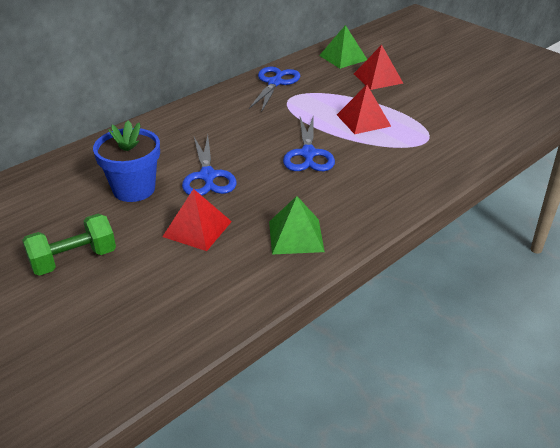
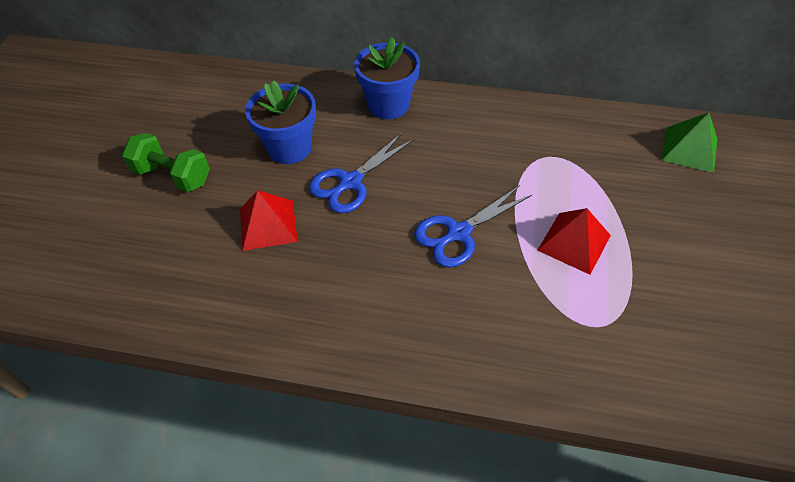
camera: 55 degrees right, 15 degrees up
blue scissors [249,67,300,112] -> none
green pyramid [269,196,325,255] -> none
red pyramid [354,45,403,90] -> none
none -> blue flower pot [354,37,420,119]

